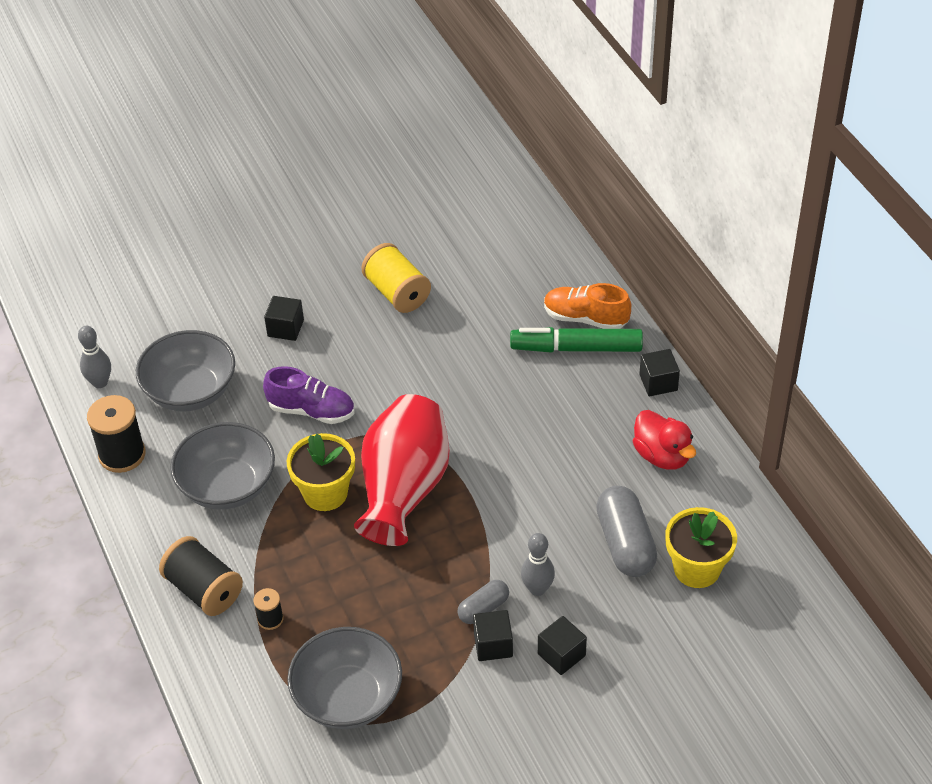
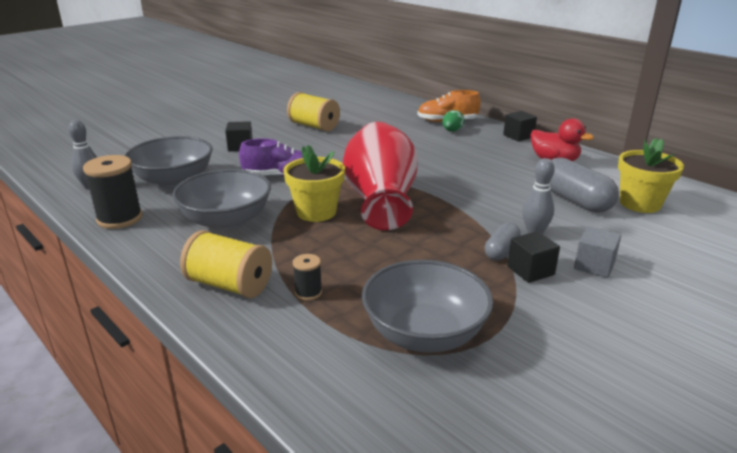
camera: 20 degrees left, 20 degrees down
black spool [159,536,243,616] -> yellow spool [180,230,272,298]
green marker [510,327,643,353] -> green egg [442,110,464,132]
black cube [538,616,587,675] -> grey cube [574,226,621,278]

